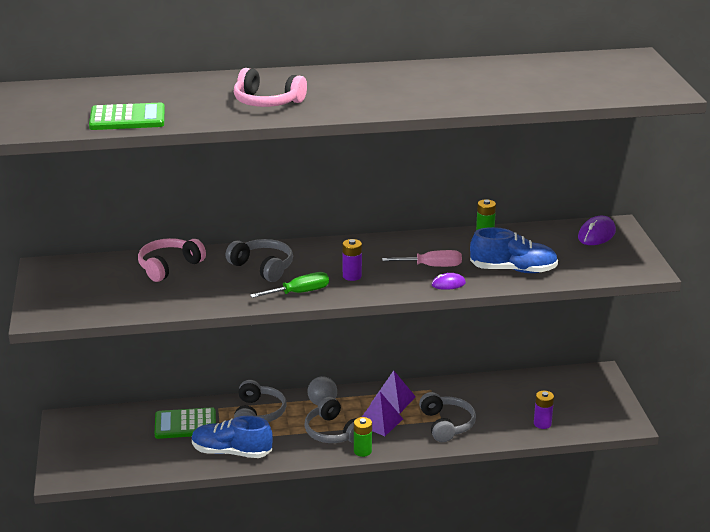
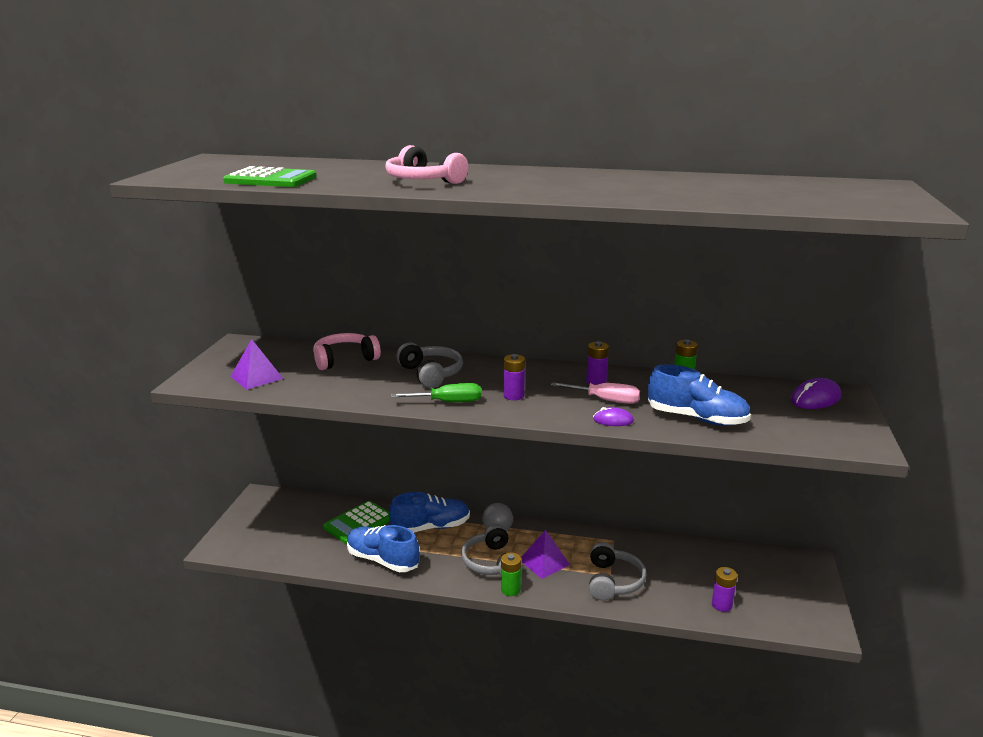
camera: 20 degrees right, 5 degrees down
green calculator [155,407,216,439] -> green calculator turned 60 degrees counterclockwise [323,501,390,544]
grey headphones [234,380,287,422] -> blue shoe [389,492,470,533]
purple pyramid [370,370,416,414] -> purple pyramid moved to [230,339,283,390]
none -> purple battery [586,341,609,385]

